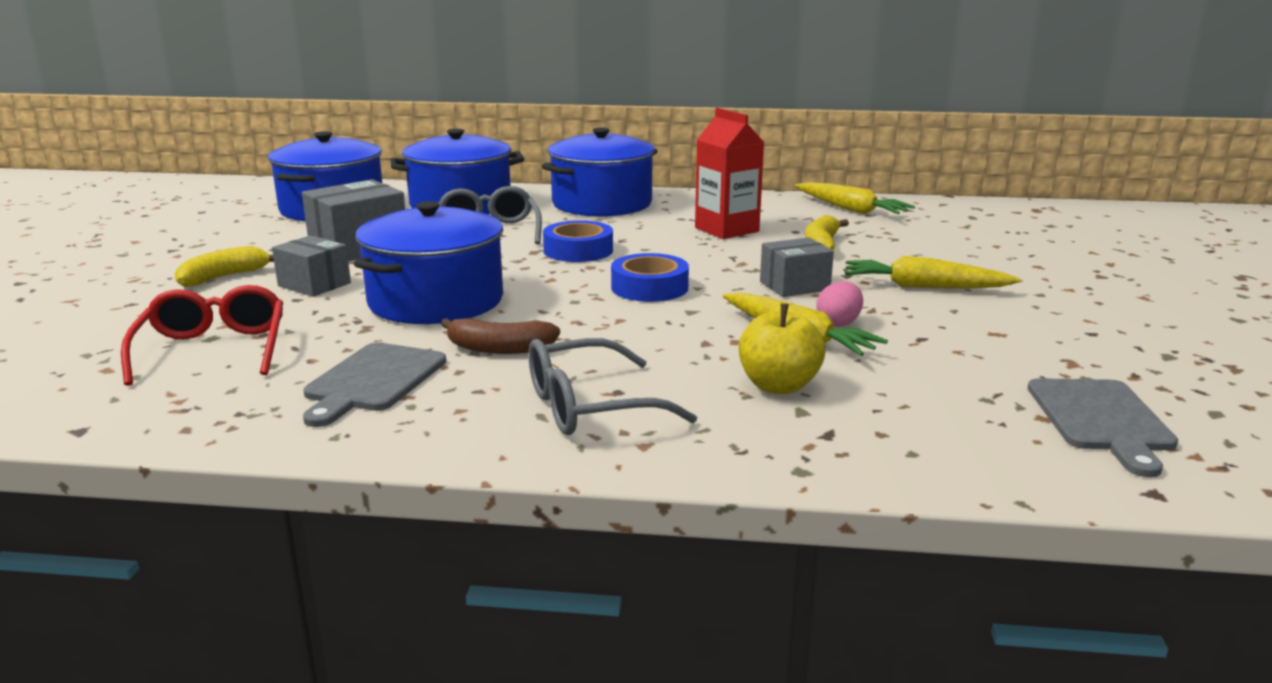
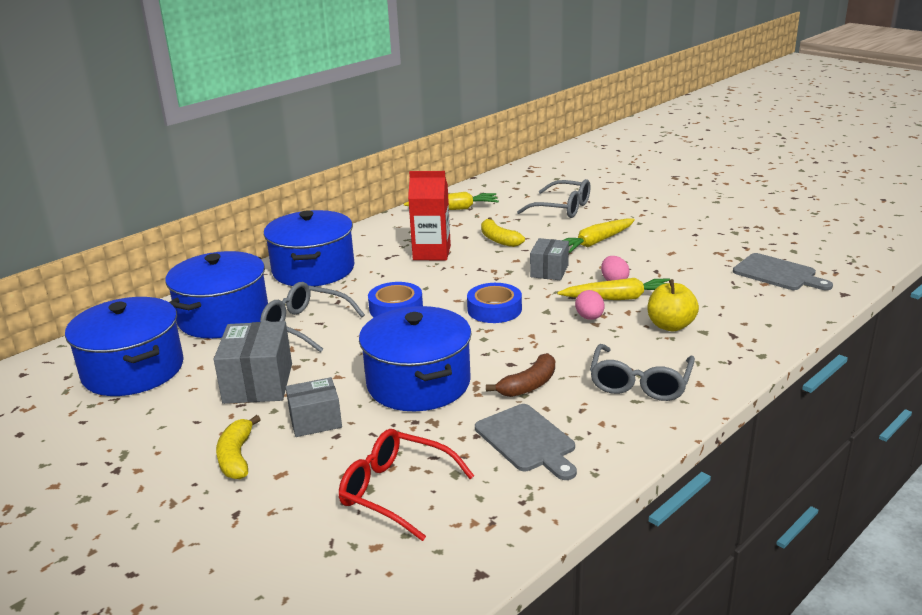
camera: 50 degrees left, 5 degrees up
none -> grey glasses [517,179,591,218]
none -> pink egg [575,290,604,320]

